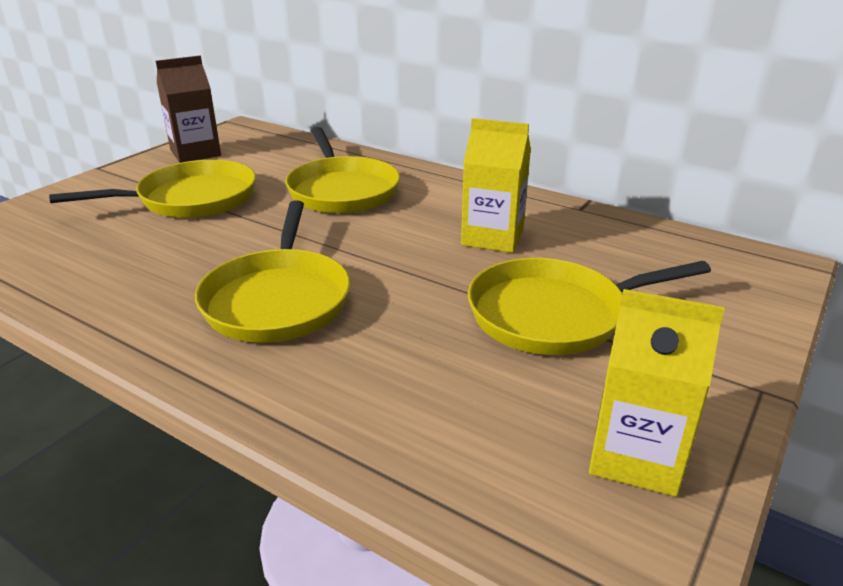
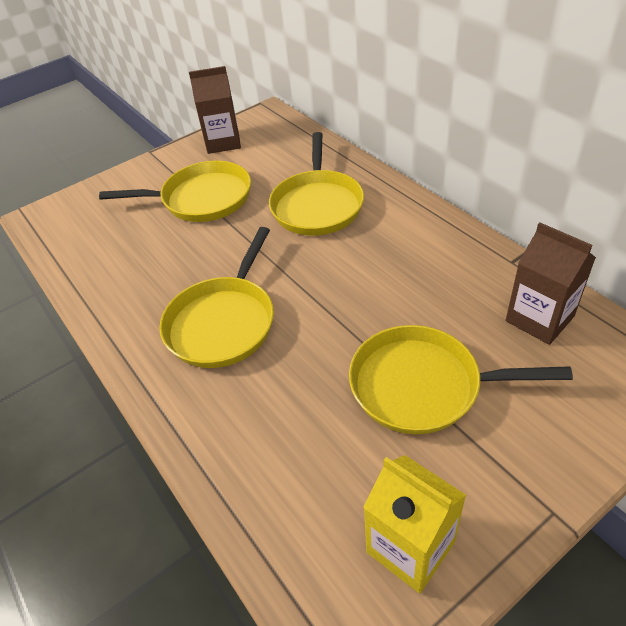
camera: 25 degrees right, 15 degrees up
yellow carton [461,118,531,253] -> none
none -> brown carton [506,222,596,345]

